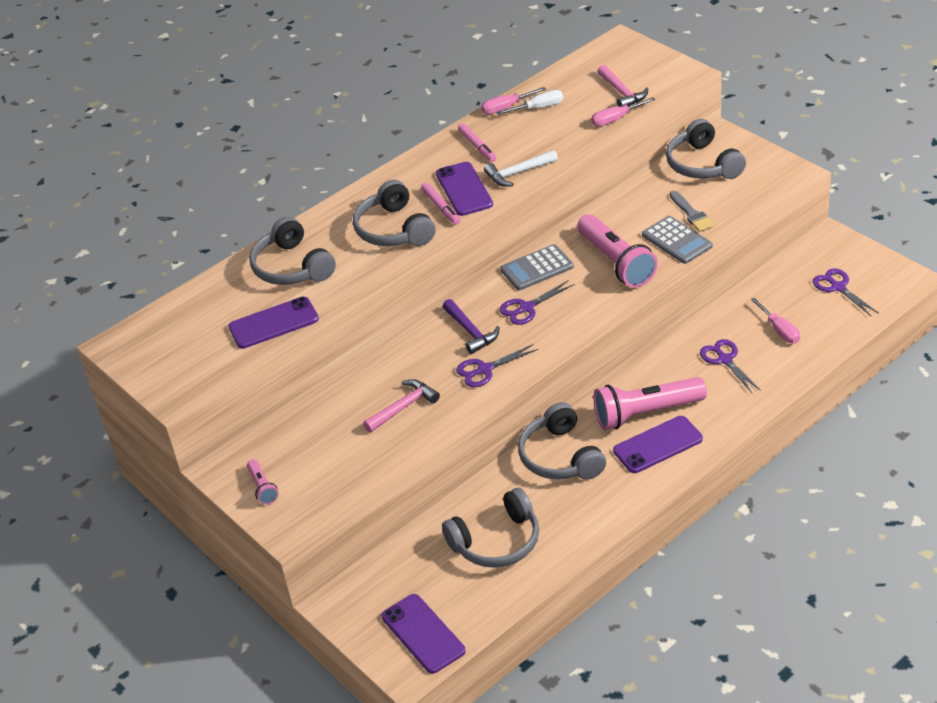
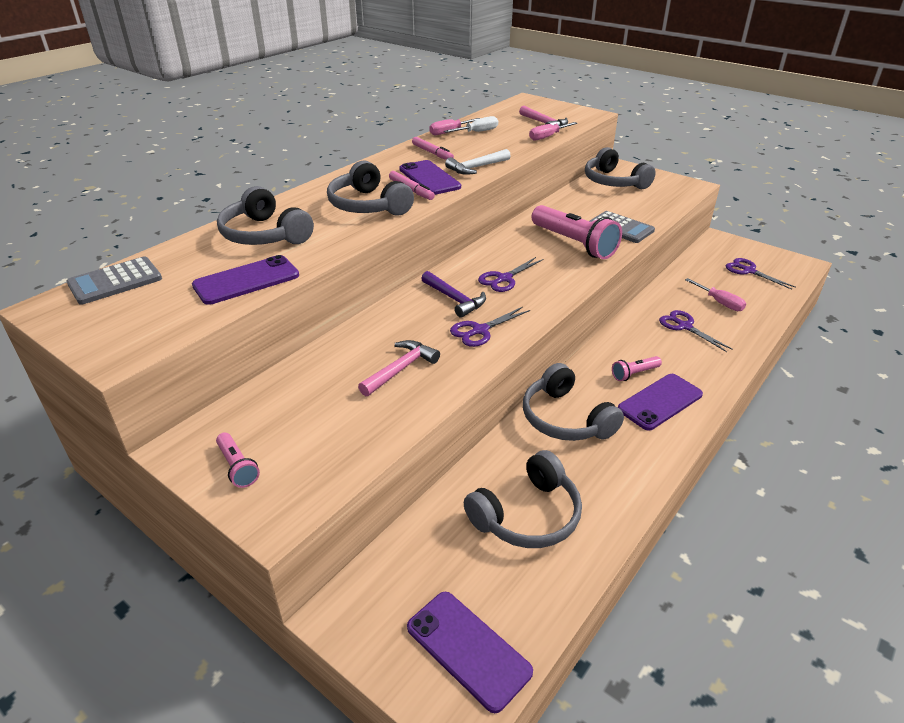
camera: 15 degrees left, 5 degrees down
grey calculator [500,244,574,290] -> grey calculator moved to [66,257,162,305]
pink flashlight [594,377,707,430] -> pink flashlight [612,356,662,381], size x0.47
grey brush [670,191,714,232] -> none

